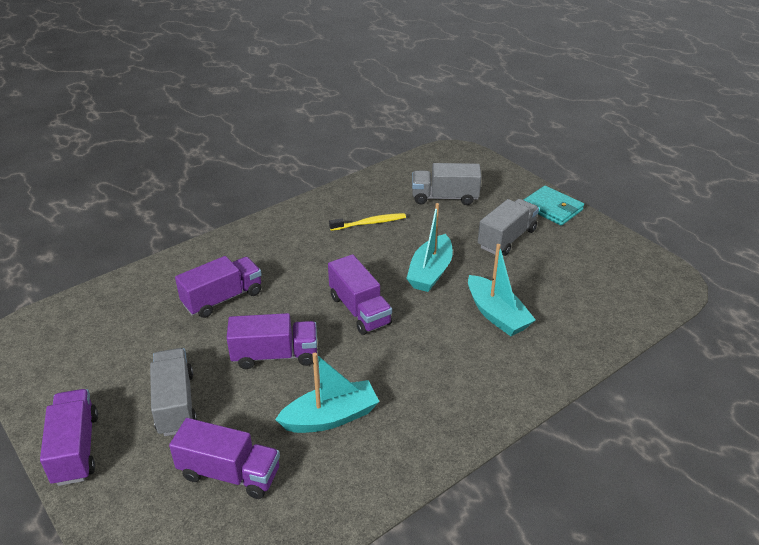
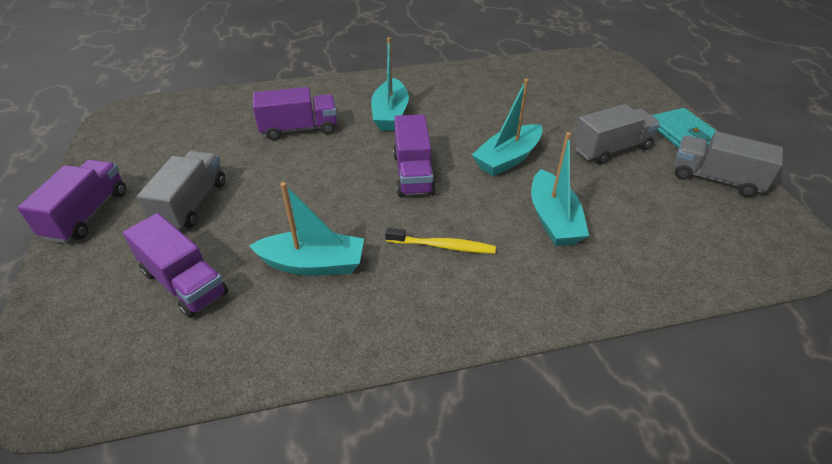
camera: 25 degrees right, 5 degrees up
purple truck [227,313,317,369] -> none
yellow toothbrush [329,213,406,231] -> yellow toothbrush moved to [385,228,496,254]
grey truck [412,163,481,205] -> grey truck moved to [674,131,783,197]
none -> turquoise boat [371,37,409,131]

